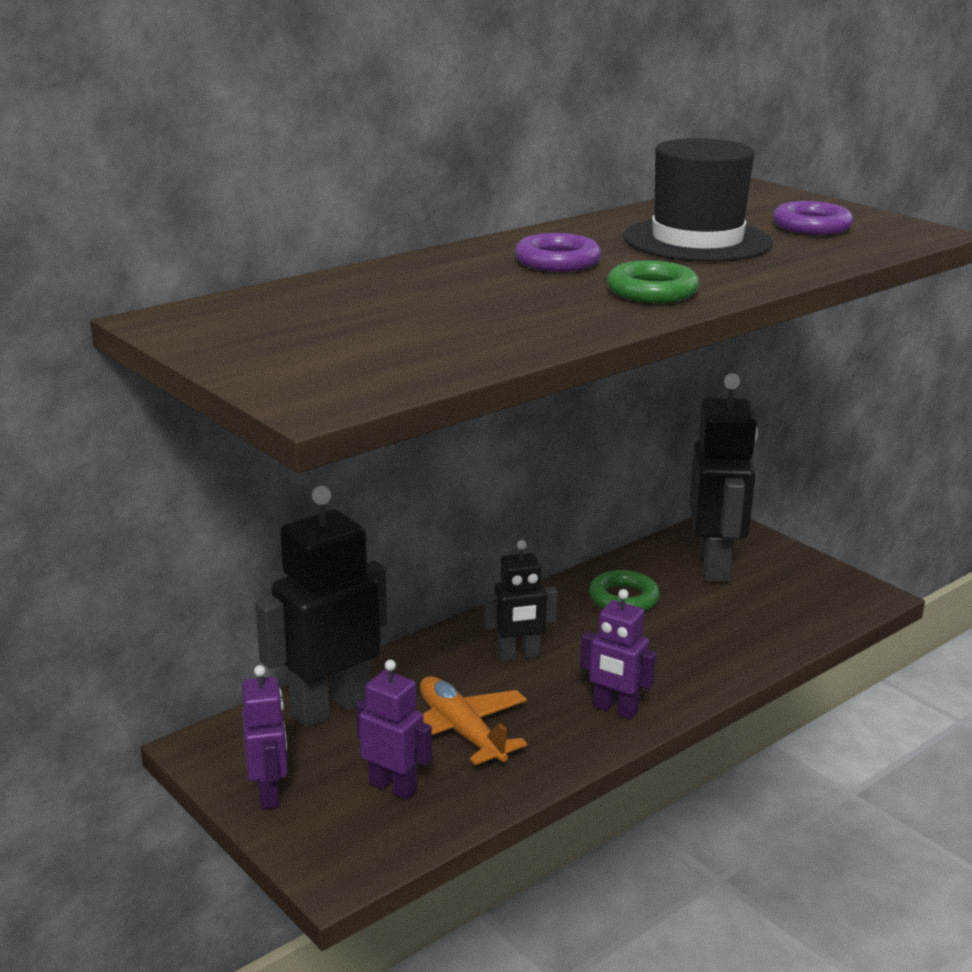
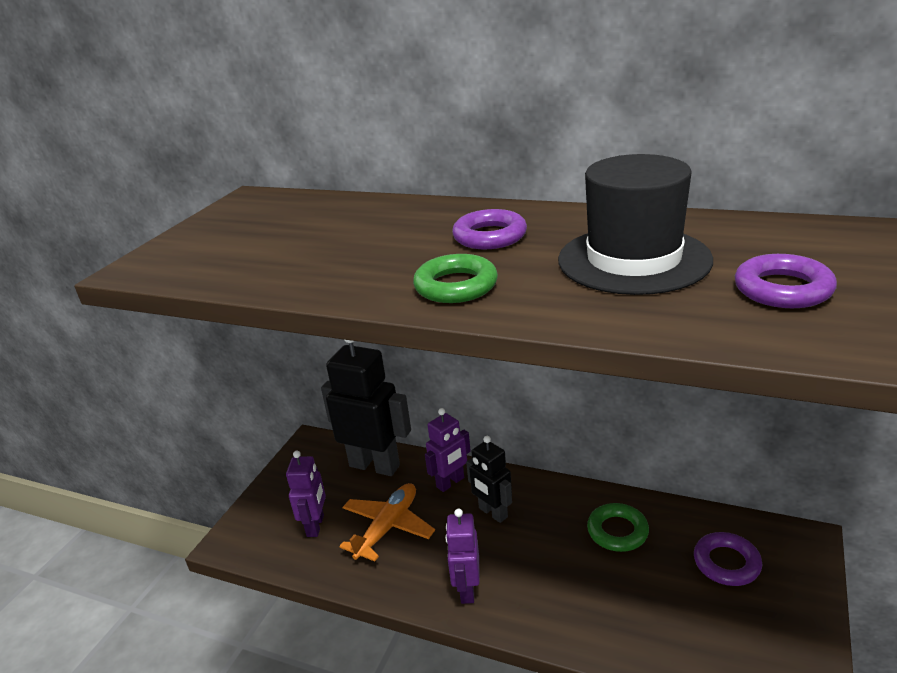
camera: 65 degrees right, 5 degrees up
purple robot [242,665,288,809] -> purple robot moved to [425,408,471,492]
black robot [689,373,758,582] -> purple ring [694,532,762,586]

